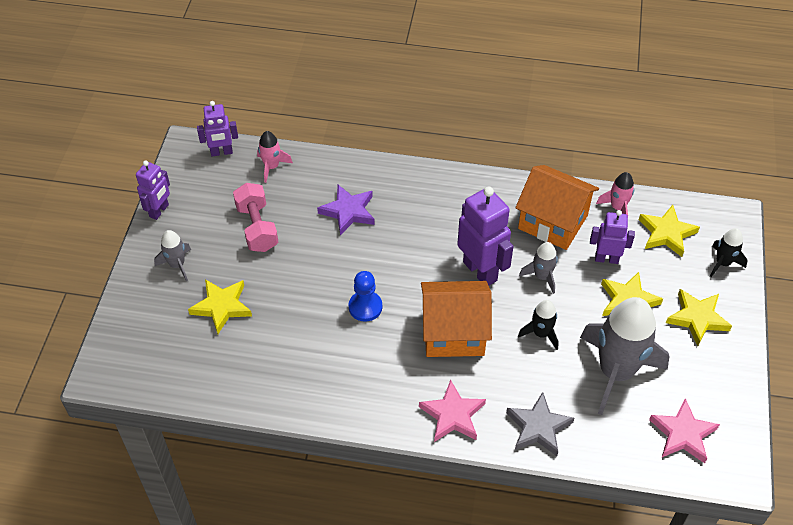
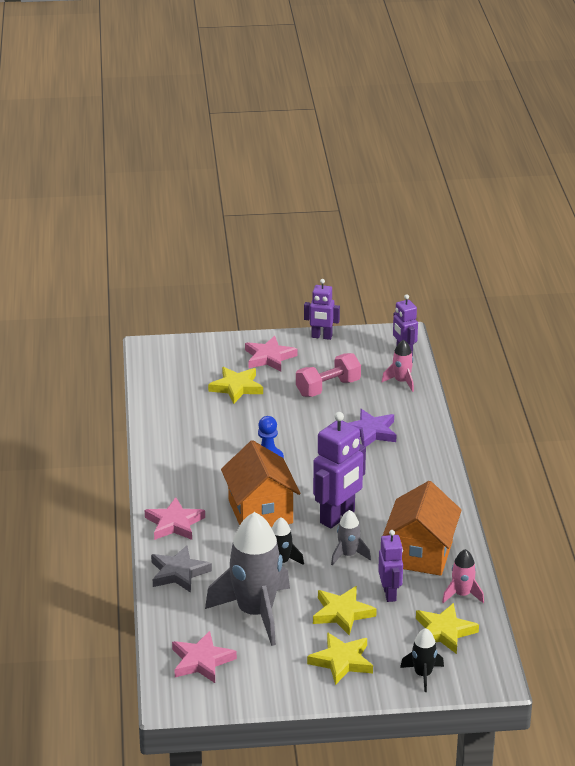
camera: 75 degrees right, 20 degrees down
grey rocket [154,230,191,281] -> pink star [245,336,298,372]

